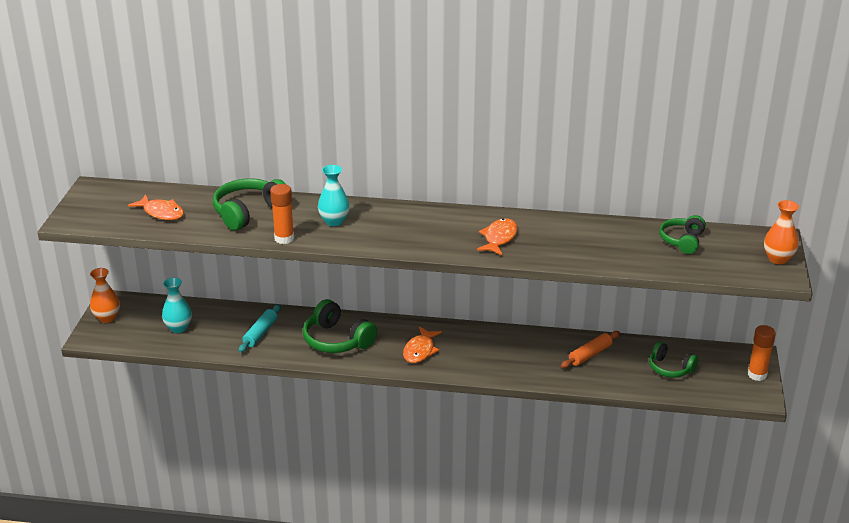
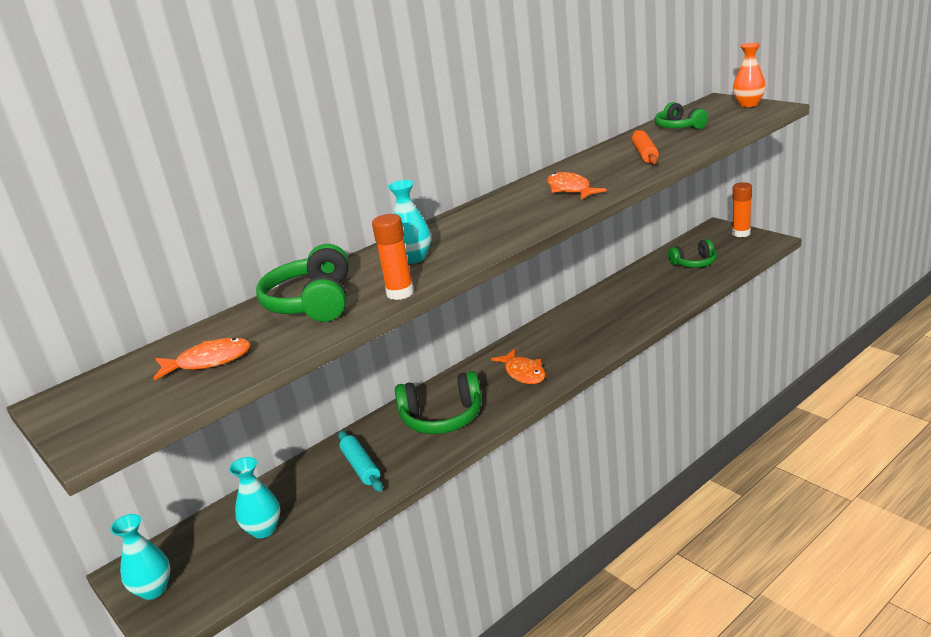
camera: 45 degrees left, 5 degrees down
orange vase [90,268,120,323] -> turquoise vase [110,514,171,600]
orange rolling pin [561,331,620,368] -> orange rolling pin moved to [631,130,659,164]

